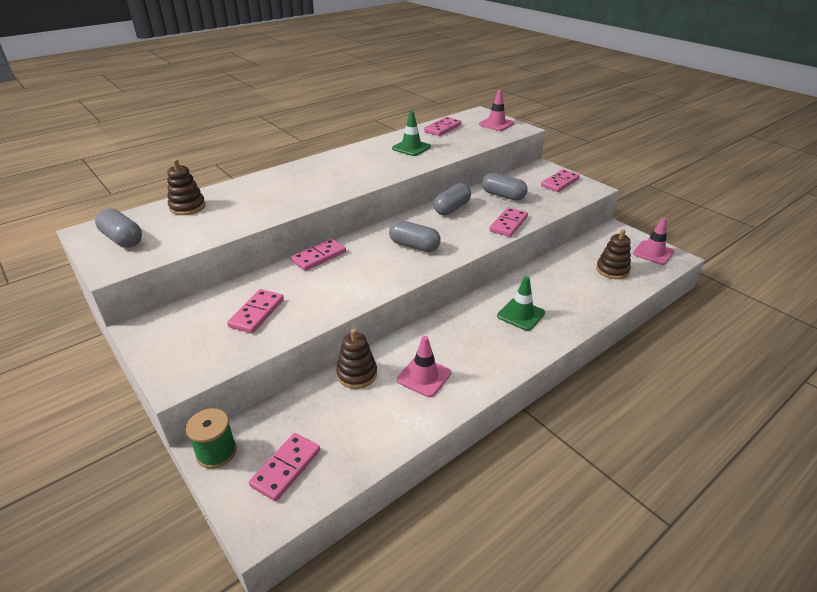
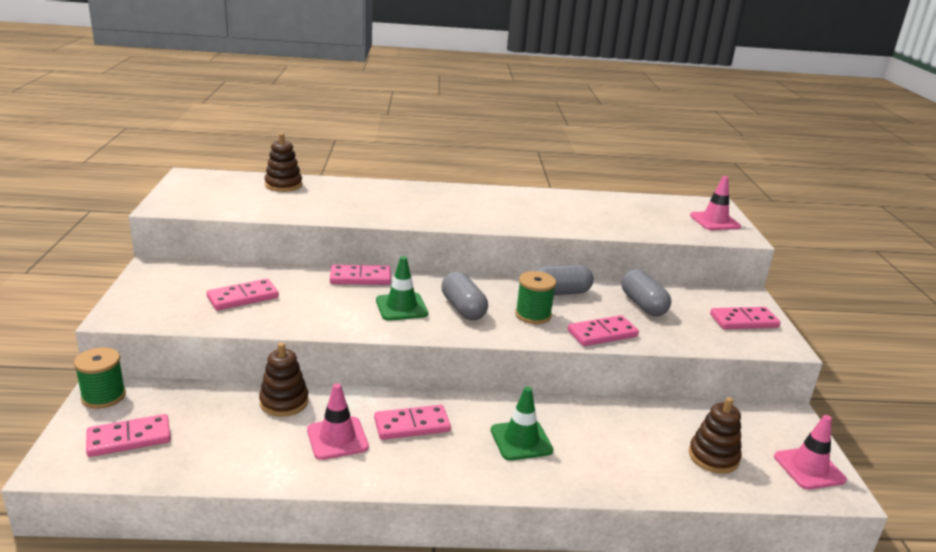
camera: 35 degrees right, 10 degrees down
grey capsule [95,208,142,248] -> none
green traffic cone [392,111,431,156] -> green traffic cone moved to [376,256,428,321]
pink domino [424,117,461,136] -> pink domino moved to [374,405,451,440]
none -> green spool [515,271,556,324]

